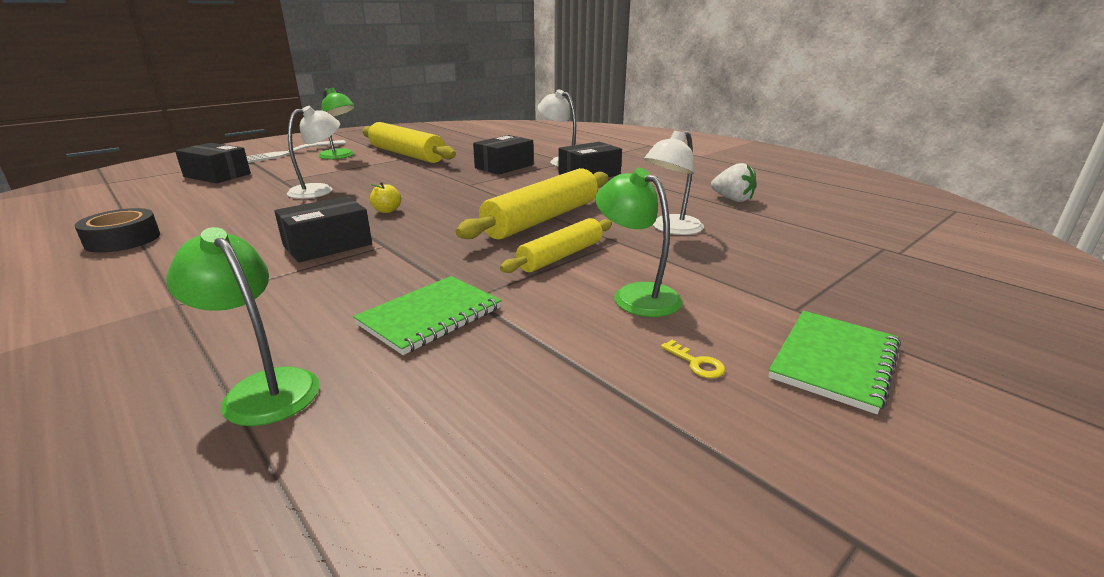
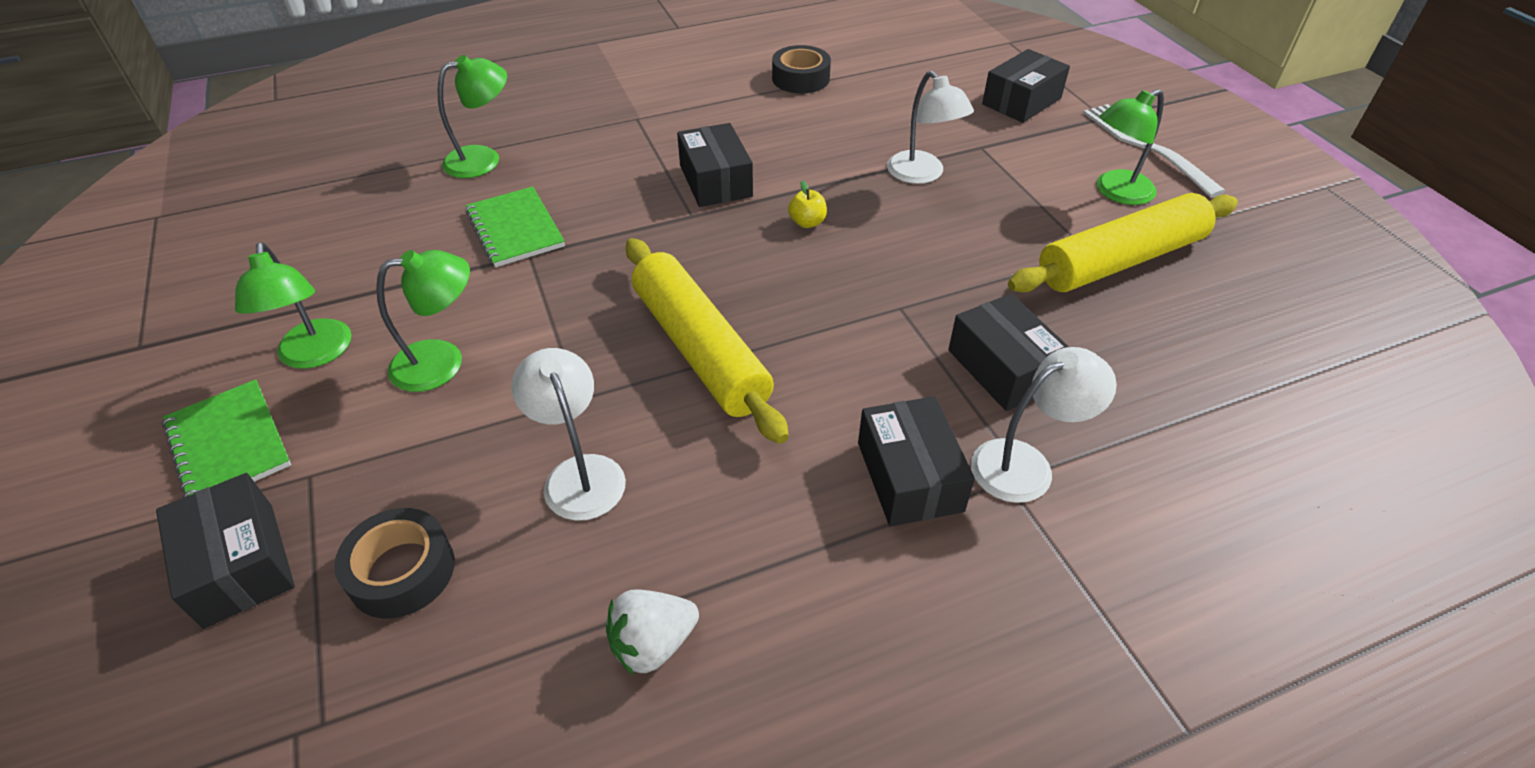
camera: 110 degrees right, 20 degrees up
yellow rolling pin [500,218,612,273] -> none
yellow key [661,340,725,378] -> green lamp [235,242,352,369]
none -> black box [156,473,295,629]
none -> black tape [334,508,455,618]

